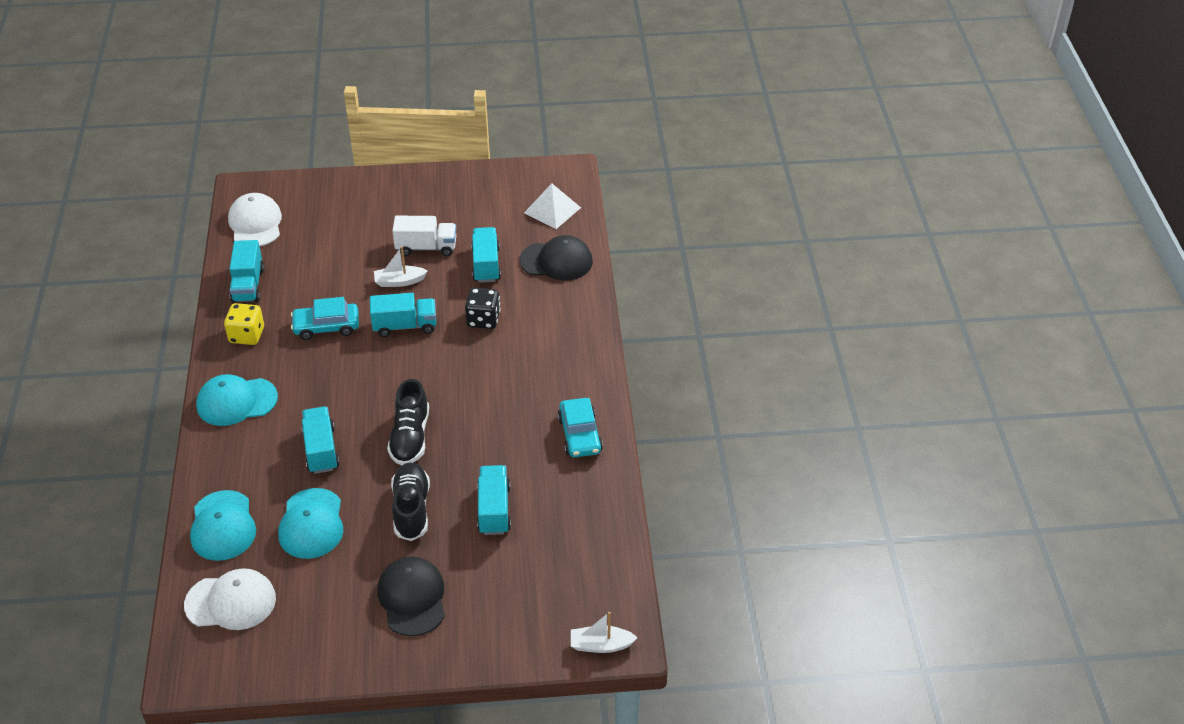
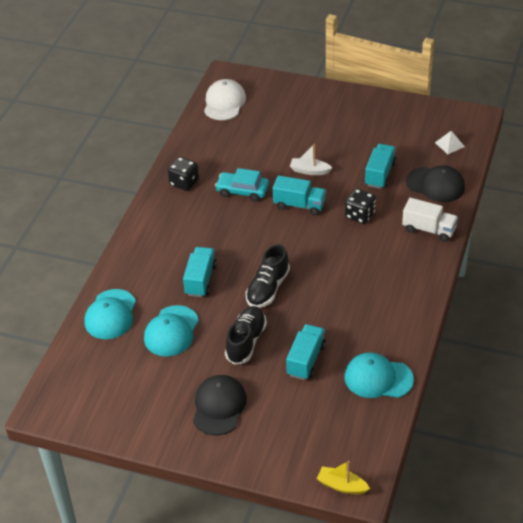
camera: 25 degrees right, 0 degrees up
white cap [184,568,276,630] -> none
turquoise cap [196,374,278,426] -> turquoise cap moved to [345,353,414,398]
yellow dice [224,303,264,345] -> black dice [168,157,199,191]
turquoise truck [230,240,264,303] -> none
white truck [392,216,456,256] -> white truck moved to [402,198,458,242]
white pyramid [524,183,581,229] -> white pyramid [435,131,465,154], size x0.64
turquoise car [558,398,603,457] -> none
white boat [571,612,638,653] -> yellow boat [317,461,370,494]

